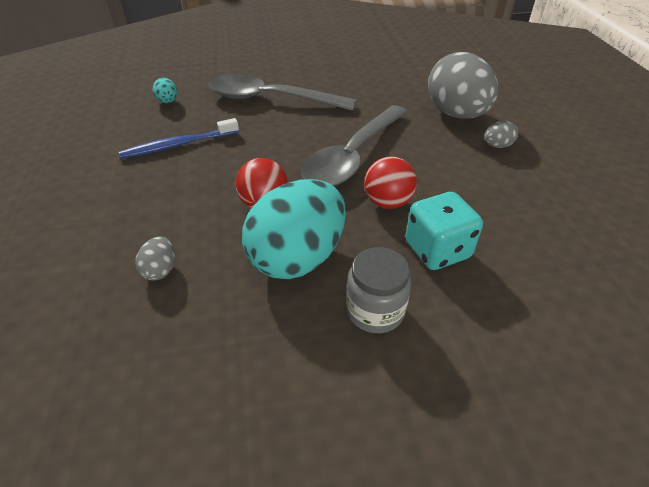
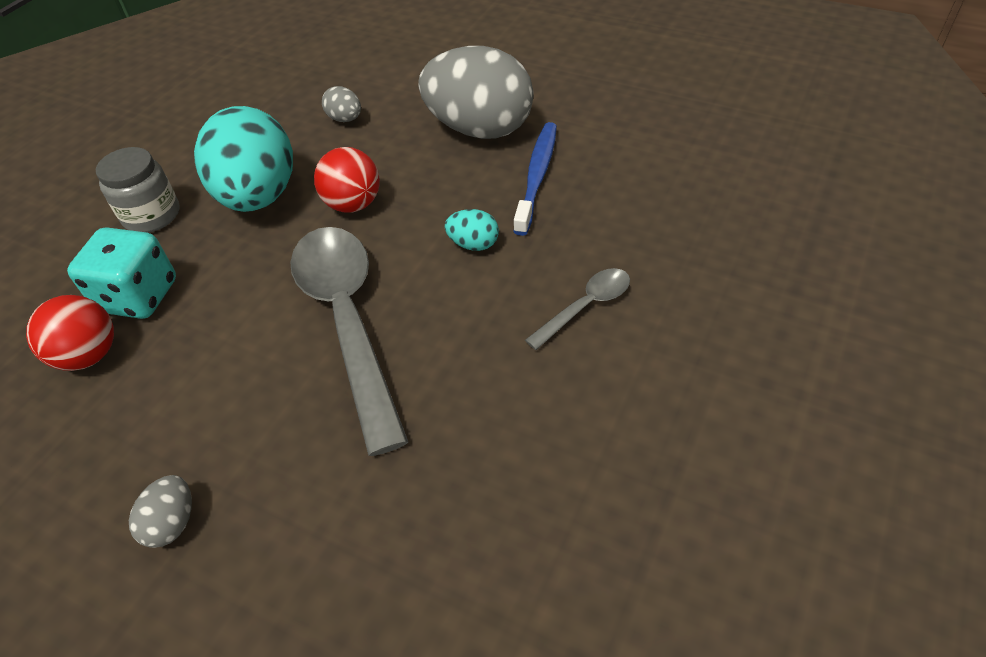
camera: 130 degrees right, 5 degrees up
turquoise egg [152,78,177,103] -> turquoise egg moved to [445,209,499,251]
grey spoon [208,74,356,111] -> grey spoon [525,268,630,350], size x0.46
red ball [364,156,417,209] -> red ball moved to [26,295,114,371]
grey egg [428,52,499,119] -> grey egg moved to [418,46,534,139]

